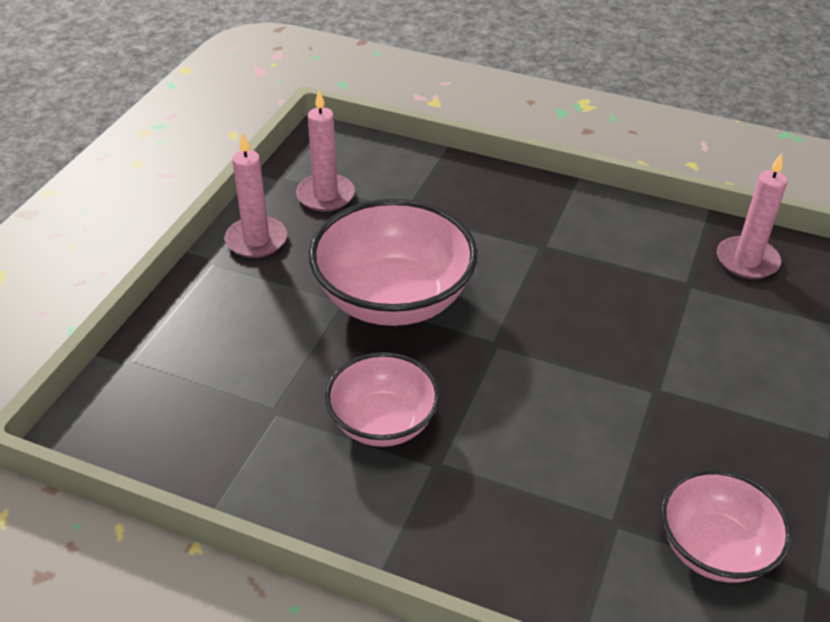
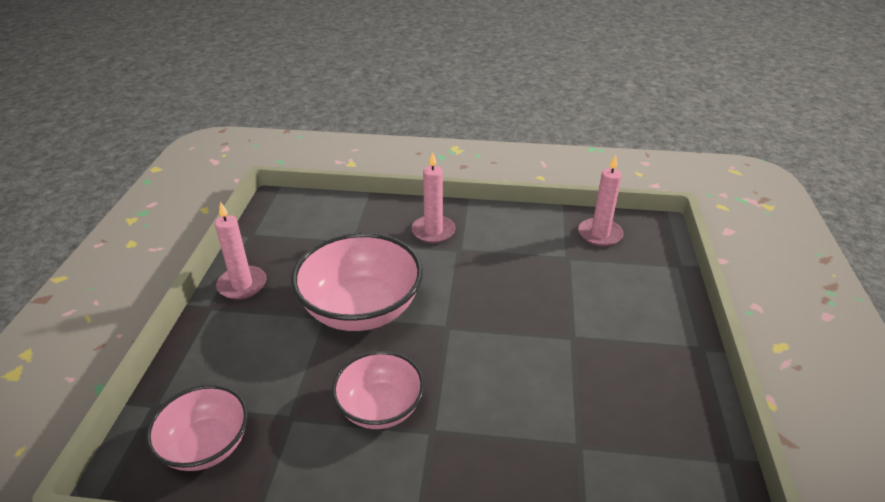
camera: 15 degrees left, 5 degrees down
pink candle [296,90,355,212] -> pink candle moved to [411,152,456,243]
pink bowl [661,469,792,582] -> pink bowl moved to [146,385,248,471]

